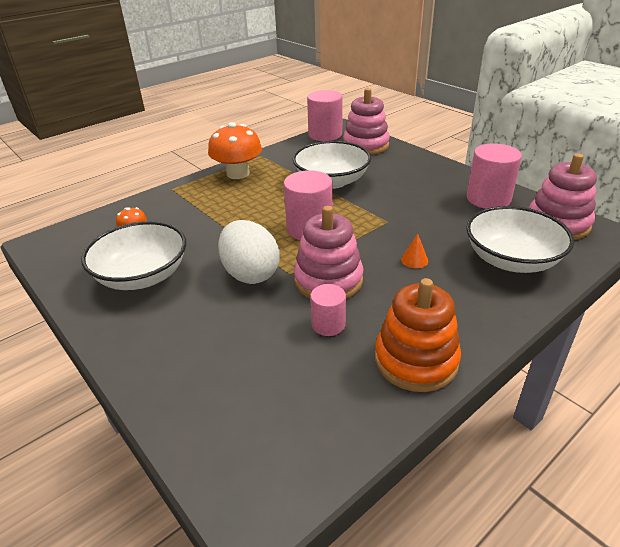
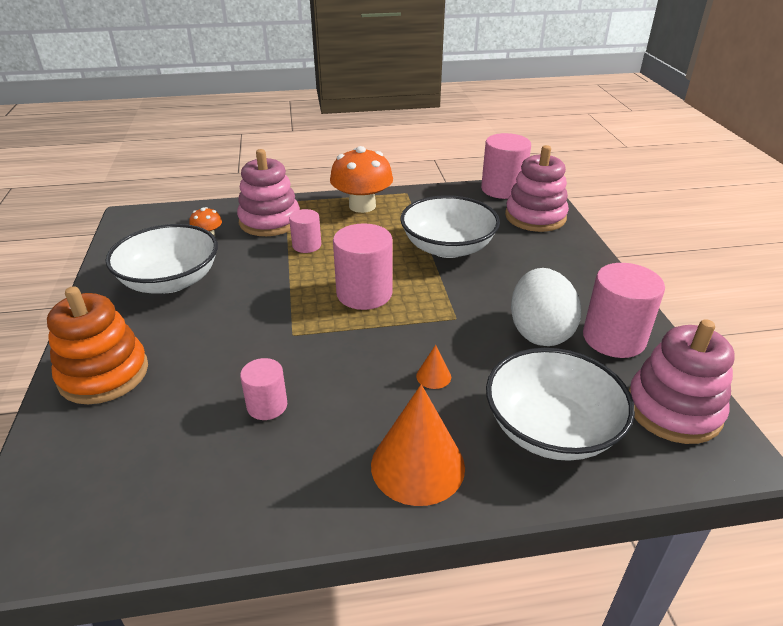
camera: 30 degrees right, 0 degrees up
white egg [218,220,280,284] -> white egg moved to [511,268,581,346]
pink stacking toy [294,206,363,299] -> pink stacking toy moved to [237,149,300,236]
orange stacking toy [375,278,461,392] -> orange stacking toy moved to [47,286,148,404]
none -> pink cylinder [289,209,321,253]
none -> orange cone [371,384,465,506]

